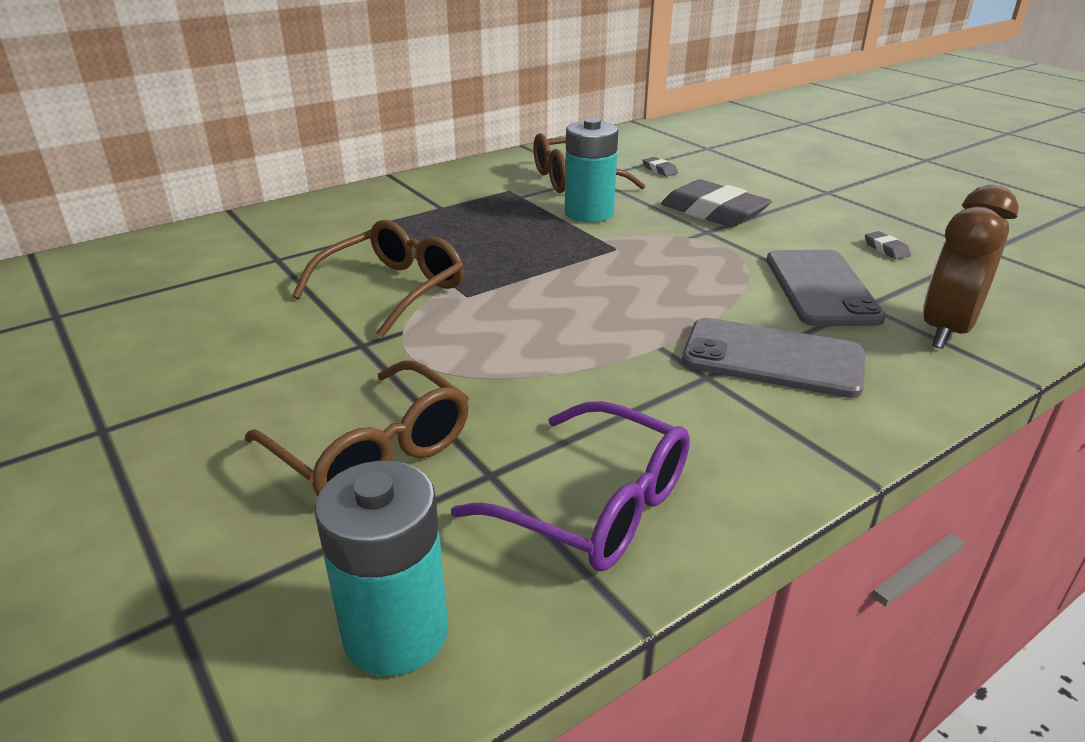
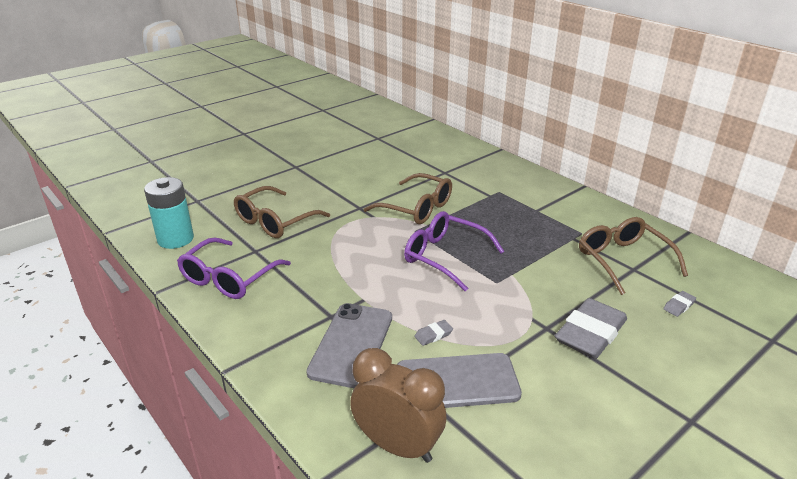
camera: 85 degrees right, 0 degrees up
turquoise battery [565,118,618,222] -> none
grey eraser [865,231,911,260] -> grey eraser moved to [414,320,453,346]
none -> purple glasses [404,211,505,291]

